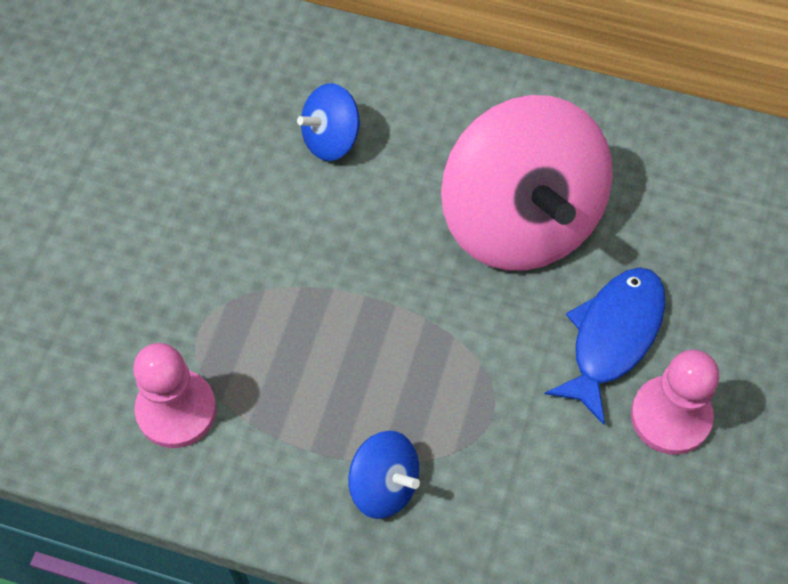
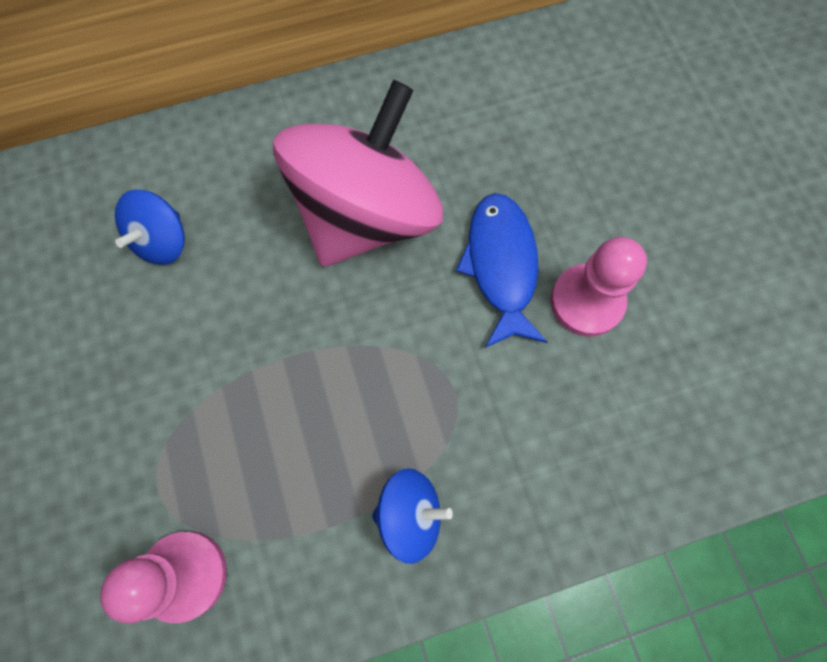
camera: 35 degrees left, 10 degrees up
pink spinning top [441,95,613,271] -> pink spinning top turned 90 degrees counterclockwise [273,80,443,266]

